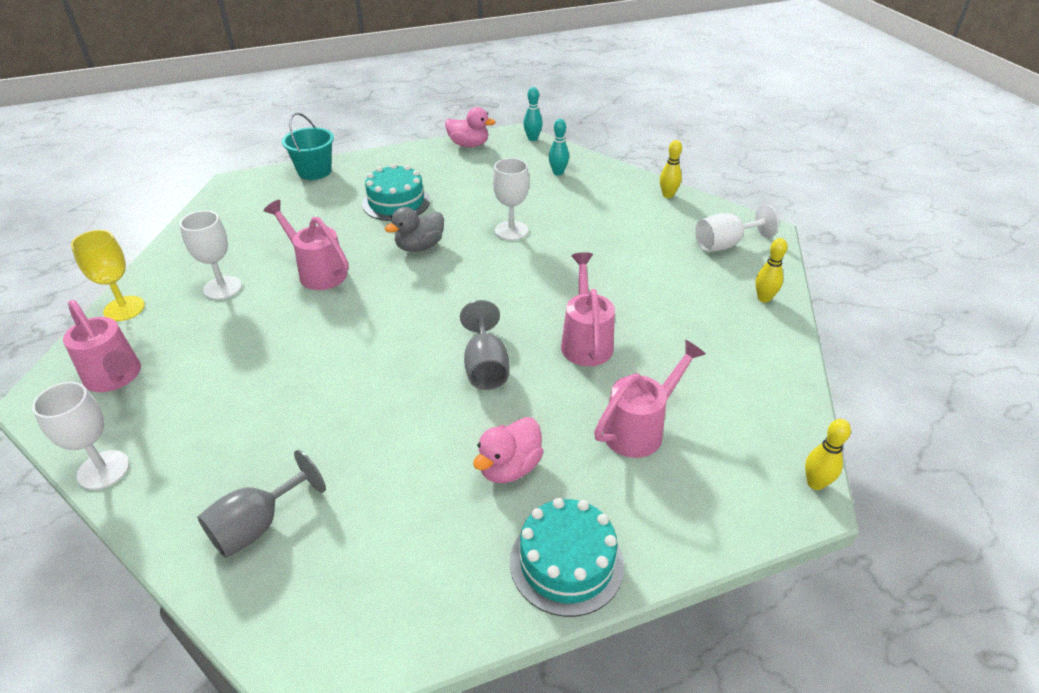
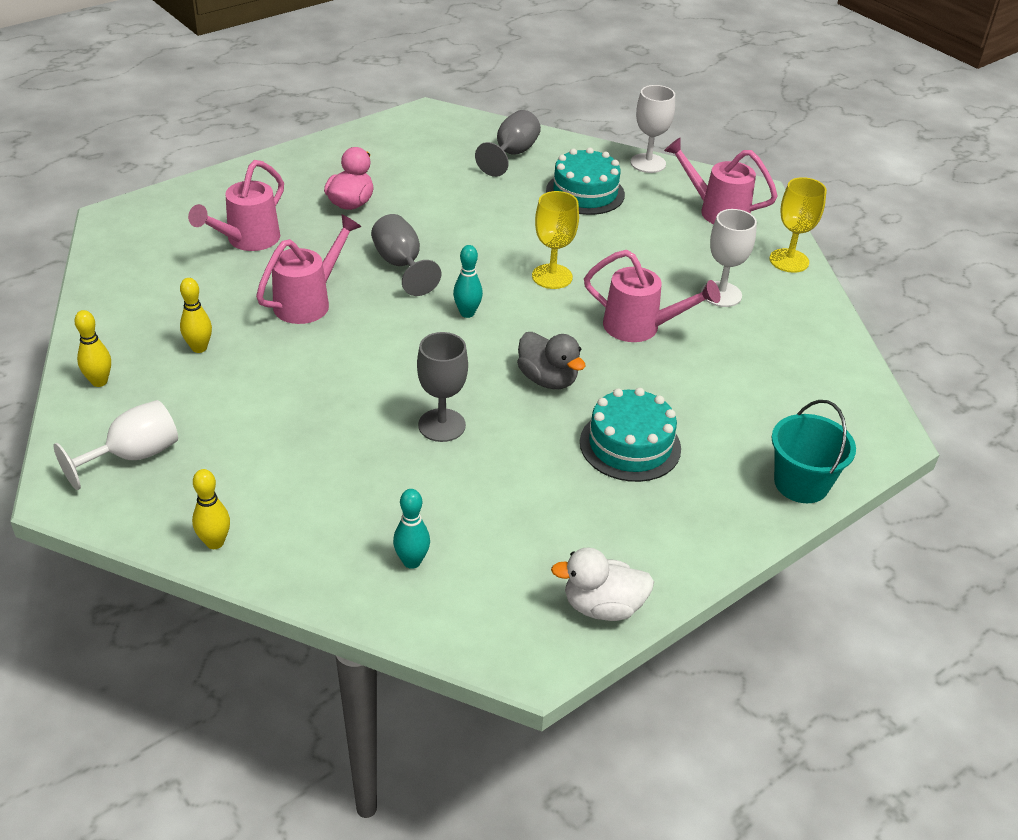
camera: 160 degrees right, 0 degrees up
grey duck [385,207,444,252] -> grey duck turned 105 degrees clockwise [517,332,586,389]
pink duck [445,107,495,147] -> white duck [551,547,654,621]
white goblet [493,158,529,241] -> grey goblet [417,332,468,442]
turquoise cake [510,498,624,617] -> turquoise cake moved to [546,147,625,215]
turquoise bowling pin [523,87,543,141] -> turquoise bowling pin moved to [453,245,483,318]
pink watering can [561,252,615,366] -> pink watering can turned 120 degrees counterclockwise [256,214,361,324]
yellow bowling pin [805,419,851,490] -> yellow bowling pin moved to [180,278,212,353]
none -> yellow goblet [532,191,579,289]

